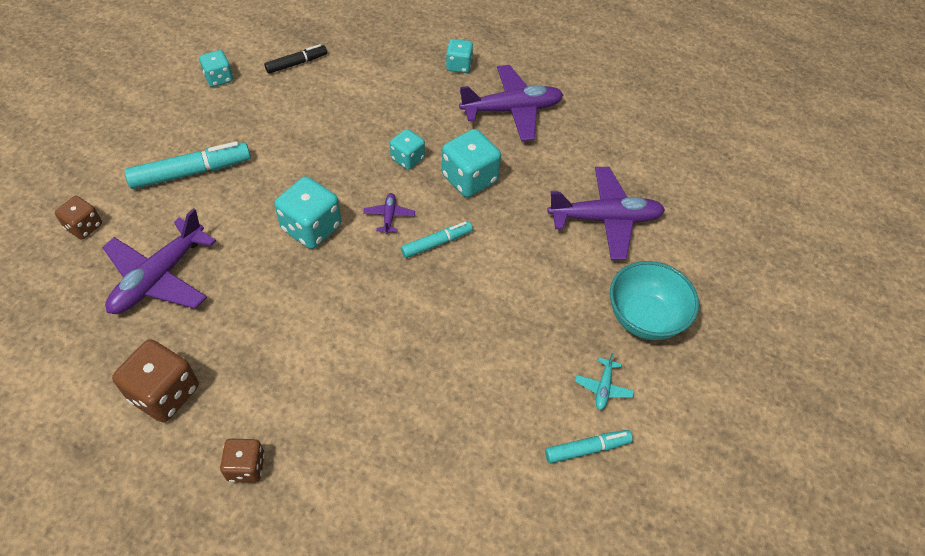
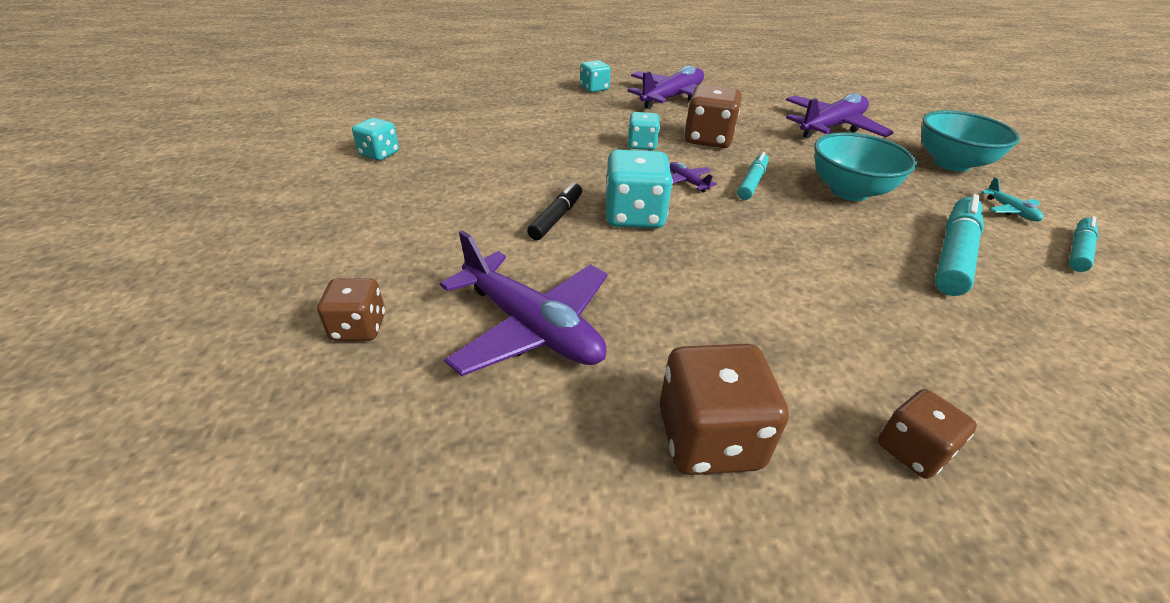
camera: 35 degrees left, 15 degrees down
purple plane [102,208,216,314] -> purple plane turned 45 degrees counterclockwise [440,231,607,376]
turquoise marker [125,141,251,189] -> turquoise marker moved to [935,194,984,296]
black marker [264,44,327,74] -> black marker moved to [527,182,582,240]
turquoise dice [442,129,501,197] -> brown dice [684,84,742,148]
none -> turquoise bowl [815,132,917,201]

